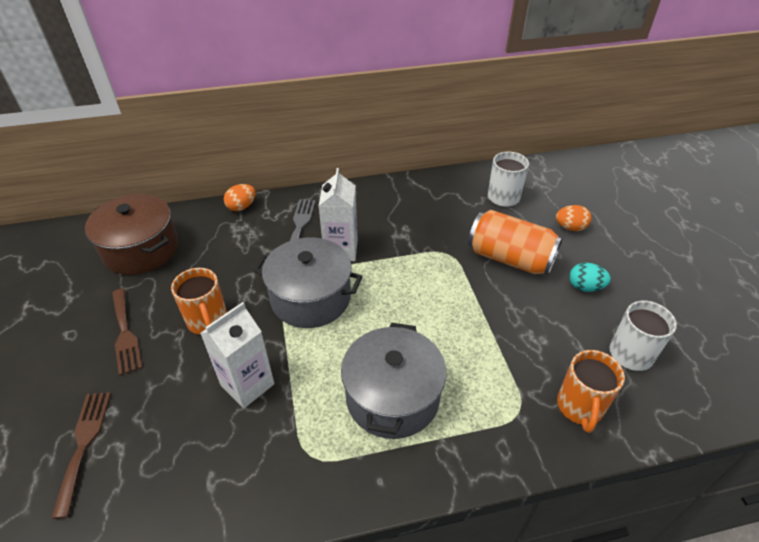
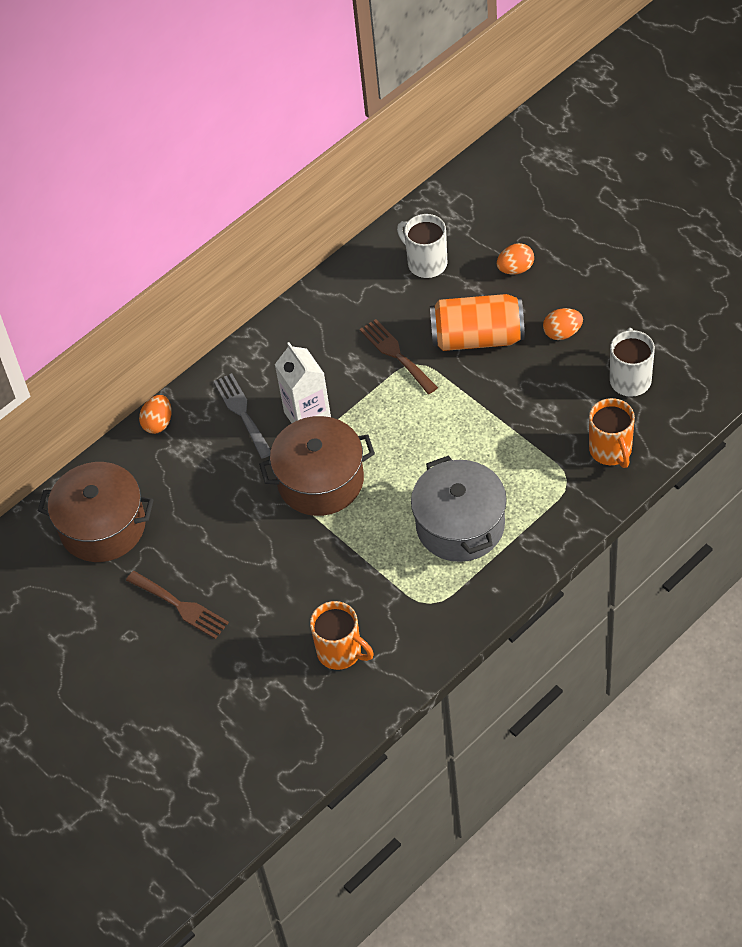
camera: 25 degrees left, 10 degrees up
brown fork [51,392,111,519] -> brown fork moved to [360,319,438,394]
orange mug [171,268,227,335] -> orange mug moved to [310,601,374,670]
white carton [200,302,274,408] -> none
grey pot [253,237,363,328] -> brown pot [259,416,375,516]
turquoise egg [569,263,611,292] -> orange egg [543,308,583,340]

